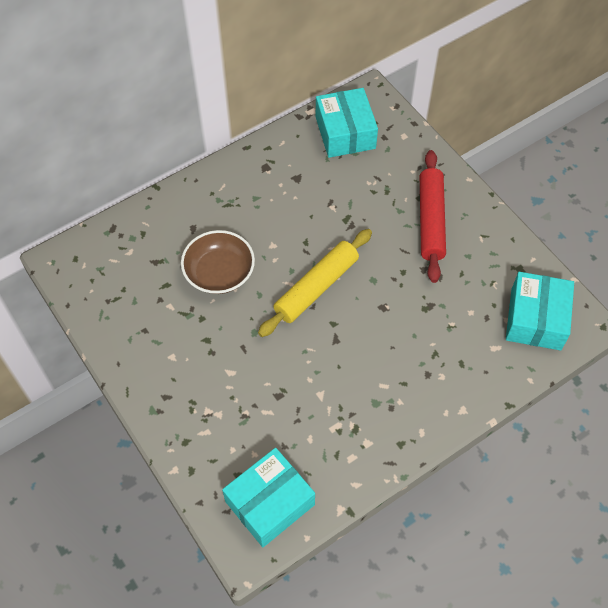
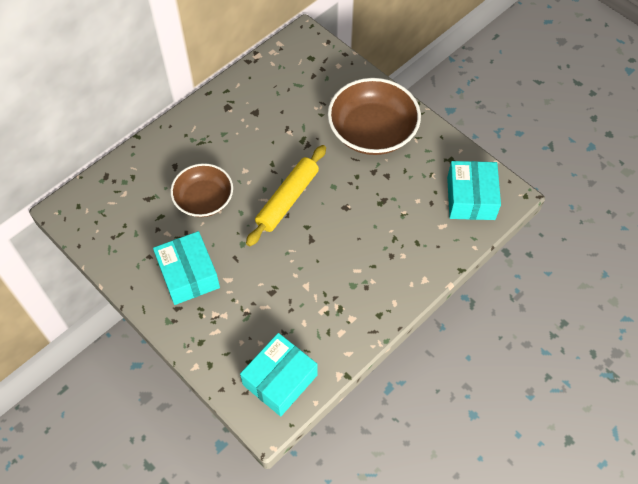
camera: 10 degrees left, 0 degrees up
turquoise box [316,88,378,158] -> turquoise box moved to [153,231,220,305]
red rolling pin [420,150,446,283] -> brown bowl [328,78,421,155]

